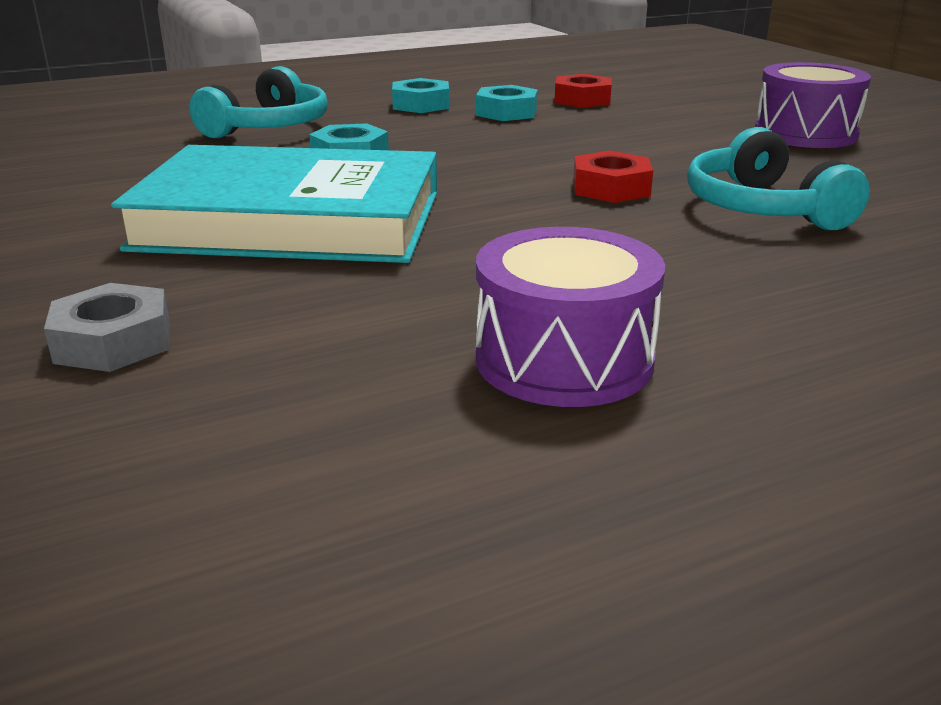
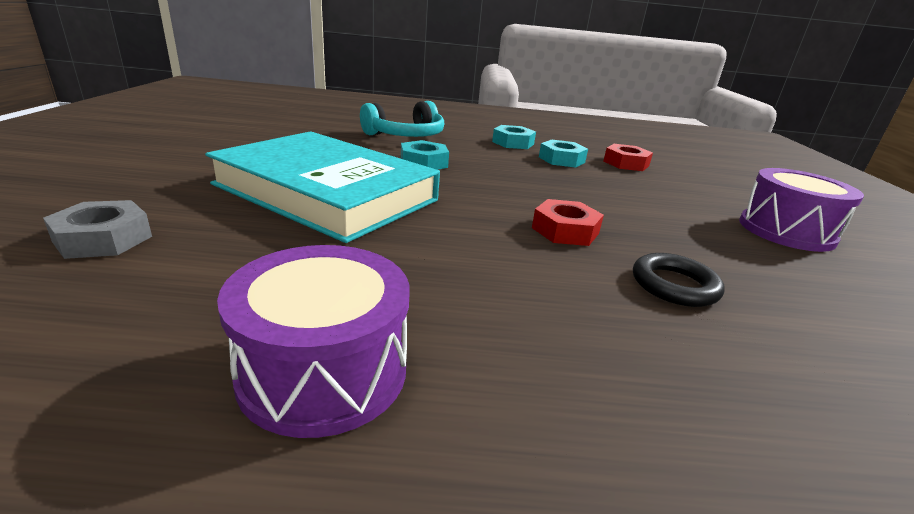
camera: 25 degrees right, 0 degrees up
turquoise headphones [687,127,870,230] -> black ring [633,253,725,307]

